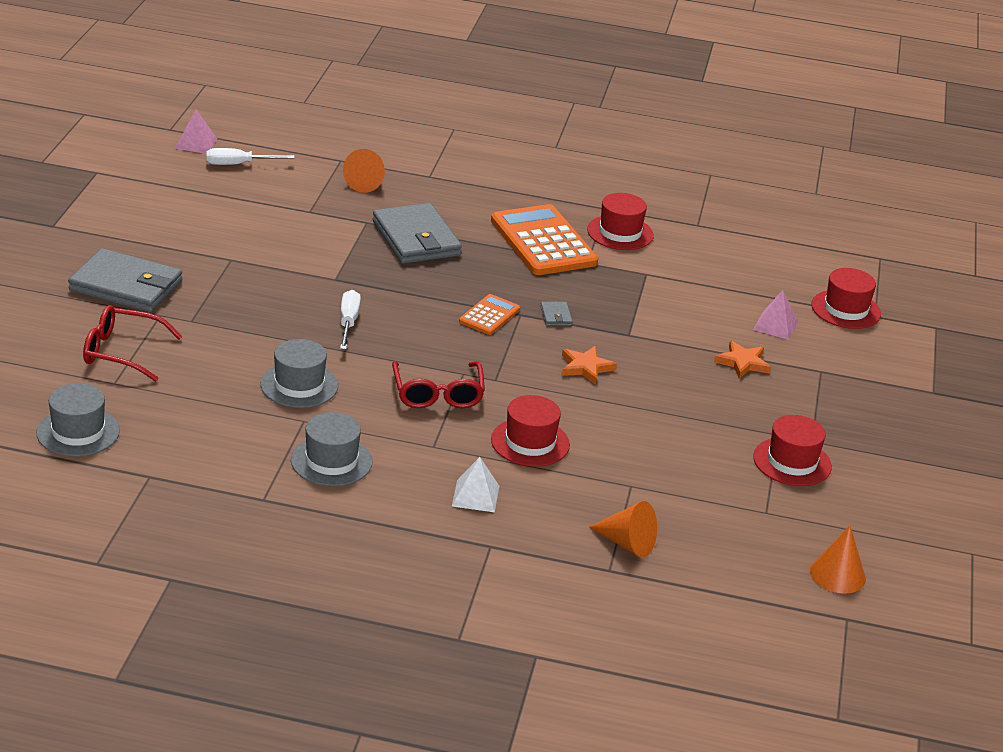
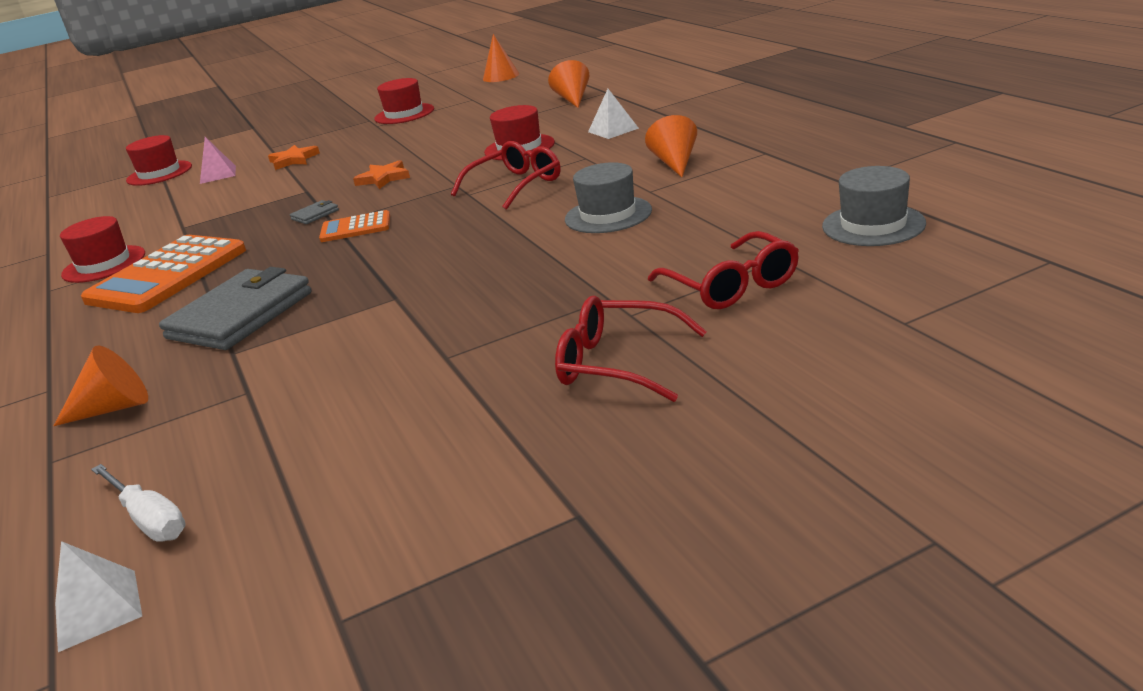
camera: 120 degrees left, 5 degrees down
grey wallet [68,248,182,313] -> red glasses [555,296,707,402]
pink pyramid [175,109,217,154] -> white pyramid [55,541,142,652]
grey hat [291,412,372,486] -> orange cone [645,115,697,177]
white screwdriver [340,290,361,350] -> none

